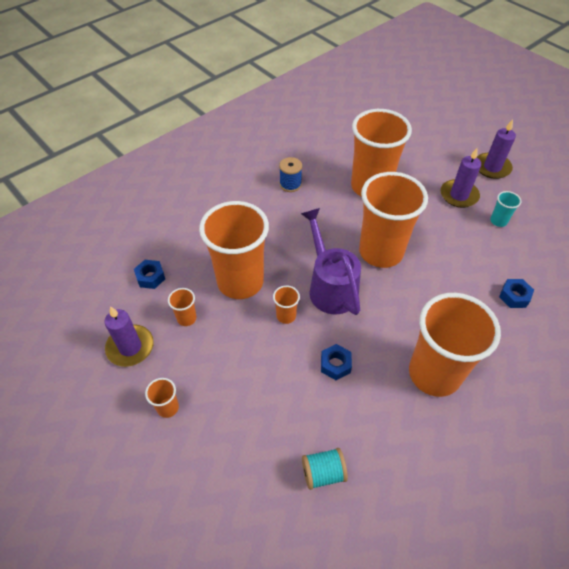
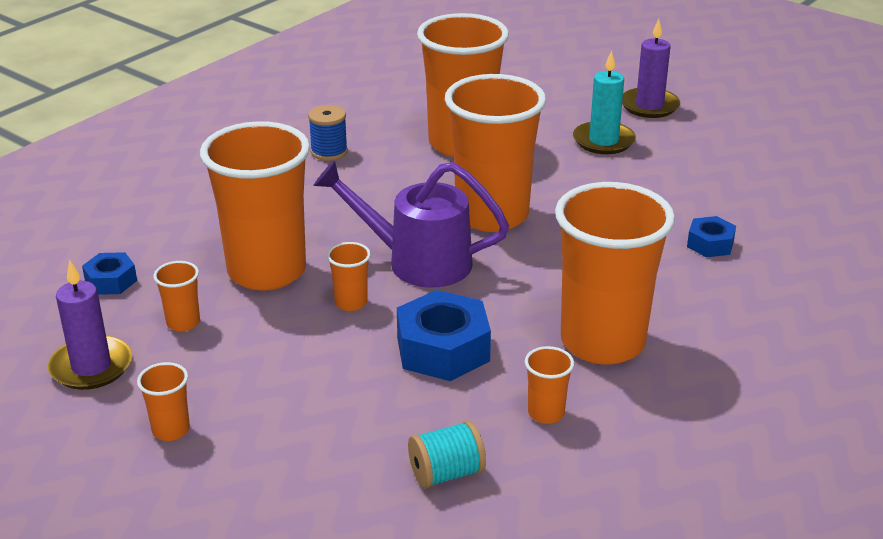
camera: 10 degrees left, 20 degrees down
purple watering can [301,208,361,315] -> purple watering can turned 45 degrees counterclockwise [313,160,509,288]
blue nut [321,344,352,380] -> blue nut [397,290,491,381], size x1.79
purple candle [441,148,481,208] -> turquoise candle [573,50,636,154]
turquoise cup [490,191,521,227] -> none
none -> orange cup [525,346,574,424]

